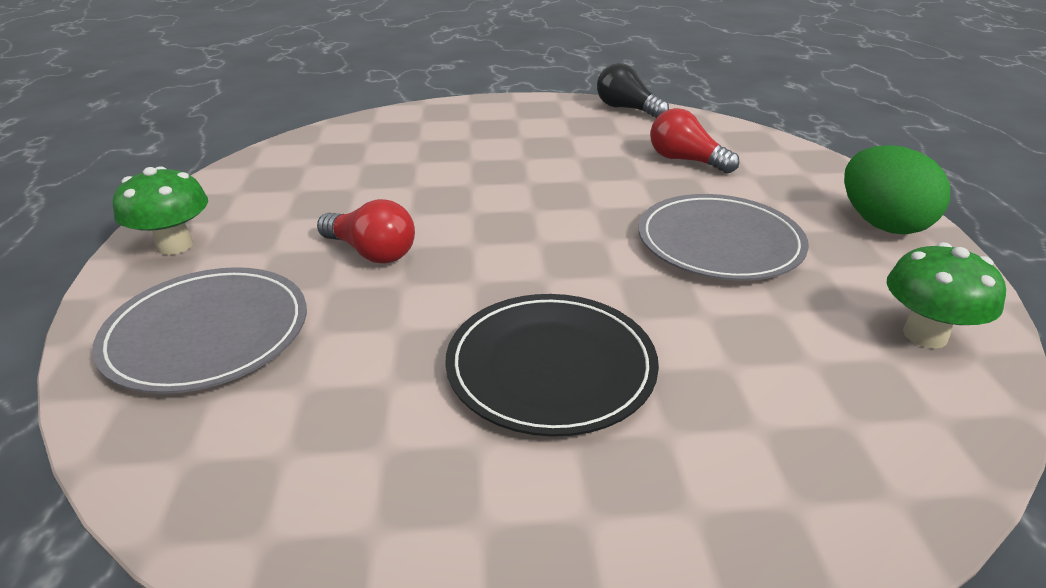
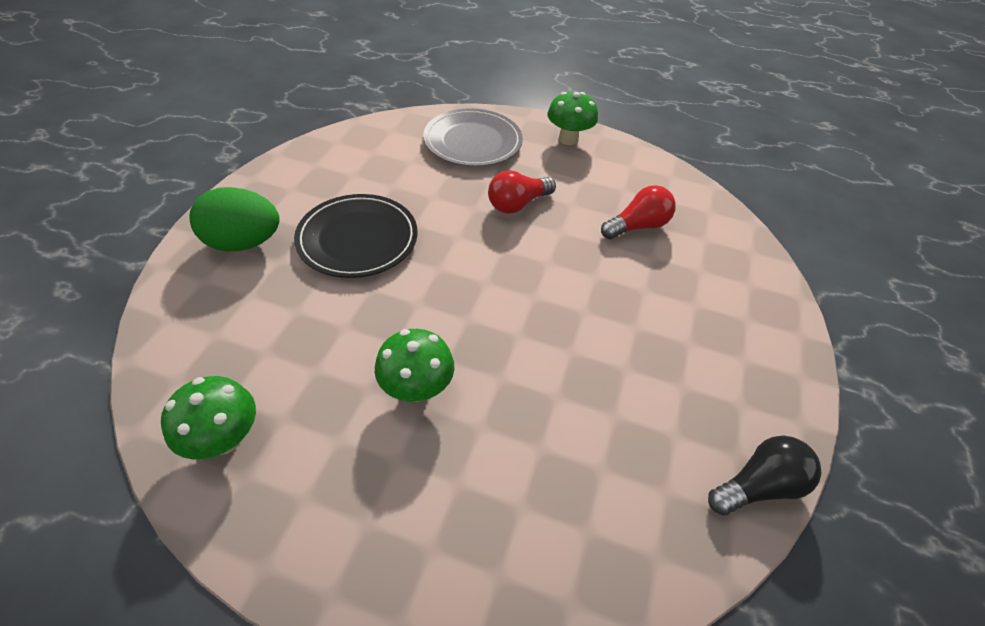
camera: 110 degrees right, 15 degrees up
grey plate [639,194,809,281] -> green mushroom [375,329,454,402]
red light bulb [650,108,739,174] -> red light bulb moved to [601,185,676,239]
green egg [844,145,950,235] -> green egg moved to [189,187,280,251]

